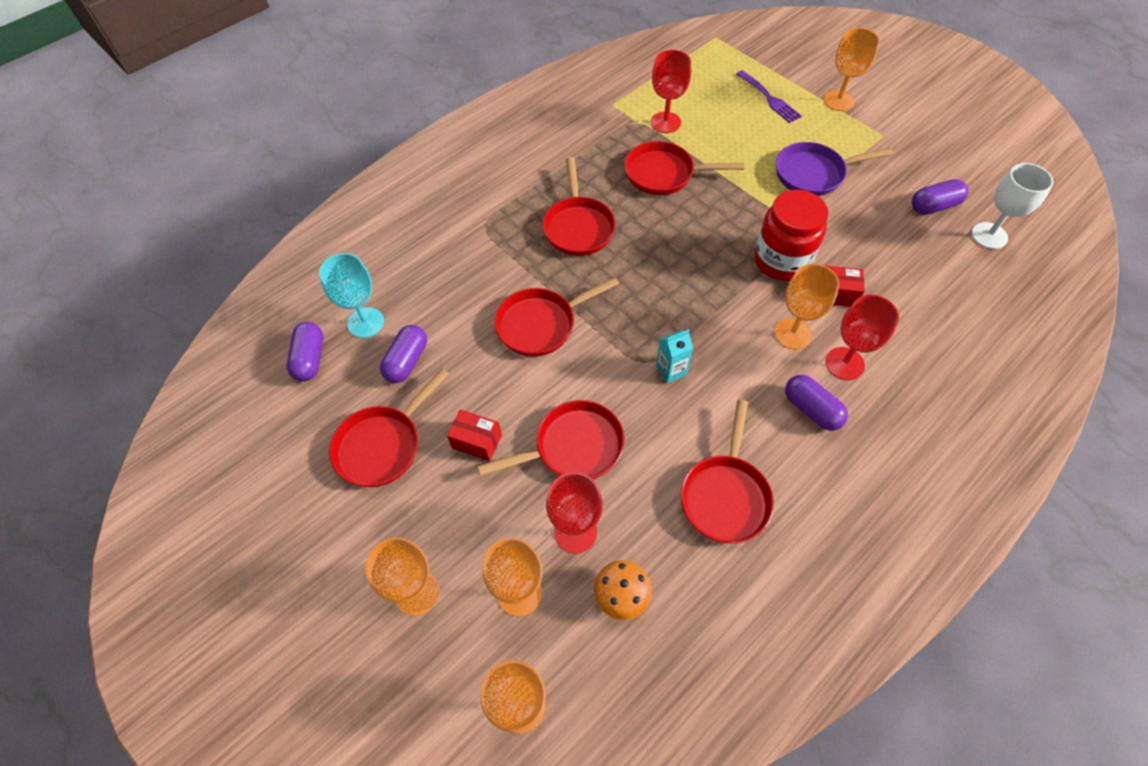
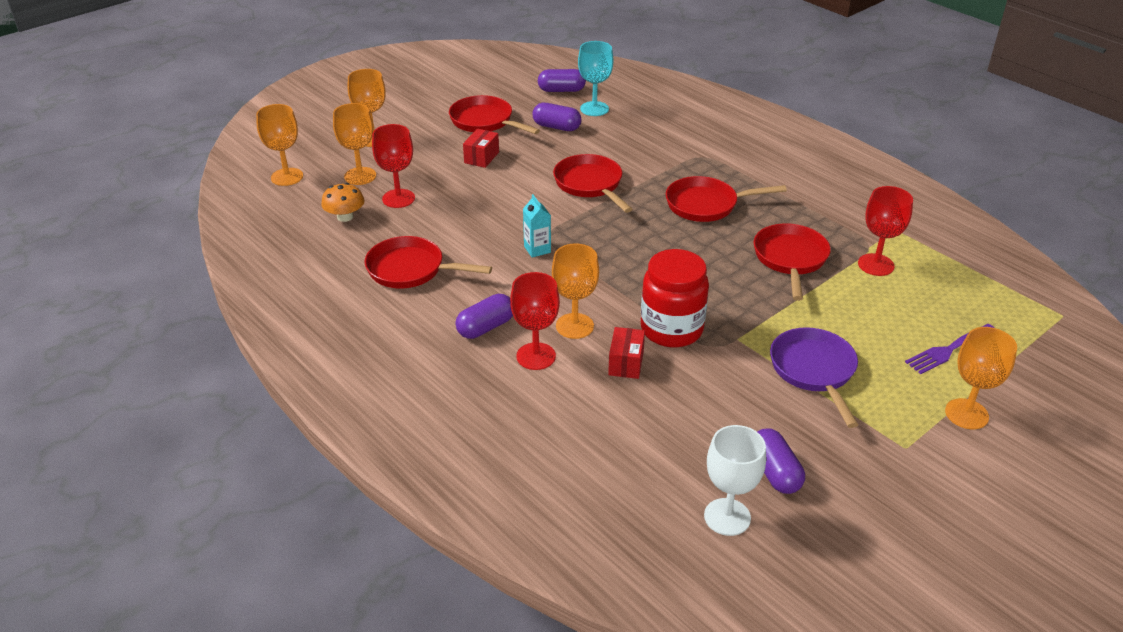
camera: 90 degrees right, 20 degrees down
red pan [477,400,625,479] -> none

